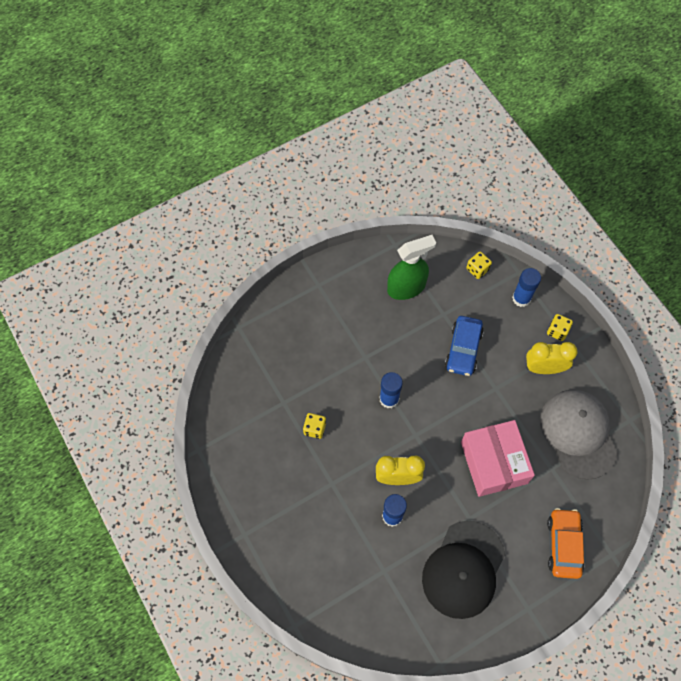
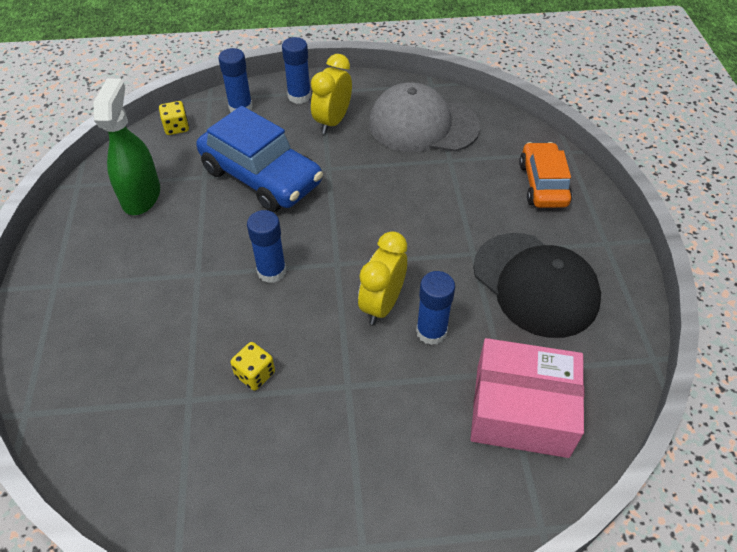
camera: 65 degrees left, 15 degrees down
blue car [445,316,484,376] -> blue car [196,106,323,212], size x1.57
pink box [461,420,535,497] -> pink box moved to [470,338,584,458]
yellow dice [547,314,573,341] -> blue glue stick [282,37,311,104]
orange car [547,508,584,579] -> orange car turned 60 degrees clockwise [519,142,572,208]

